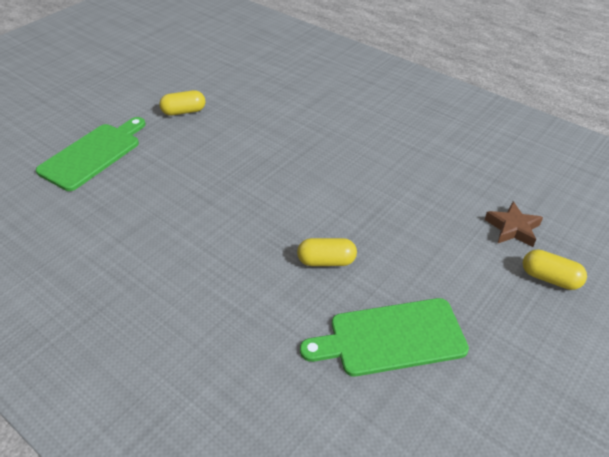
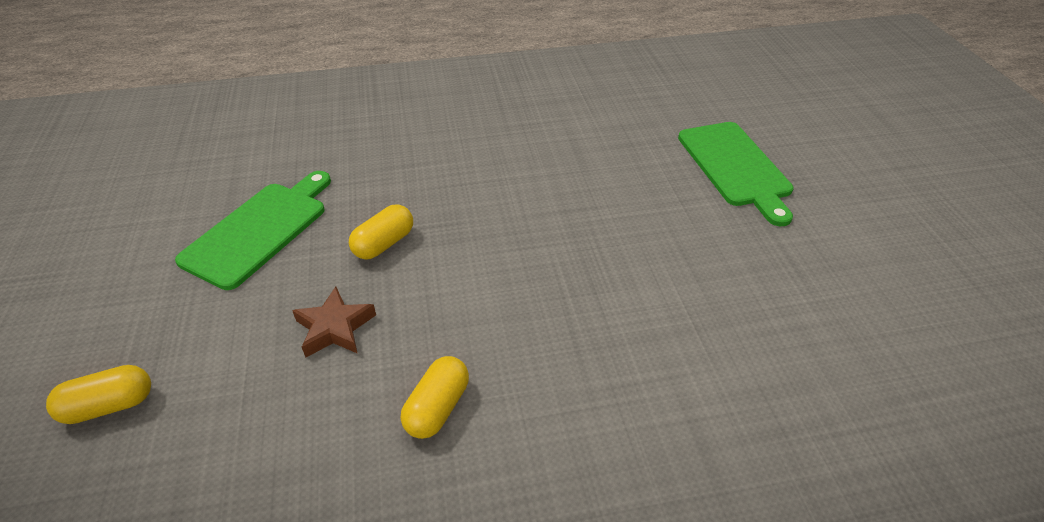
camera: 130 degrees right, 0 degrees up
yellow capsule [159,90,205,116] -> yellow capsule moved to [401,356,469,439]
brown star [485,201,543,247] -> brown star moved to [292,287,376,358]

